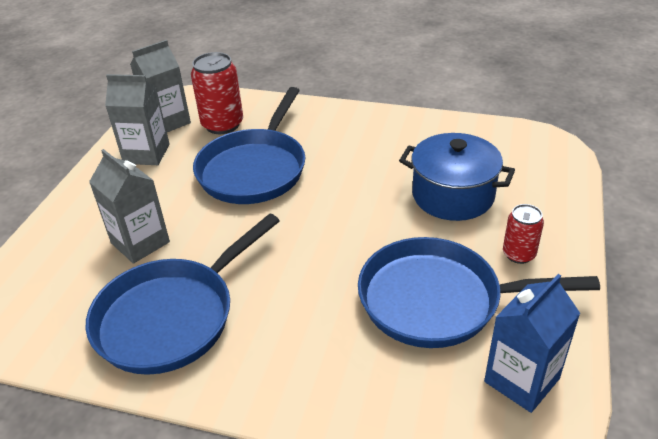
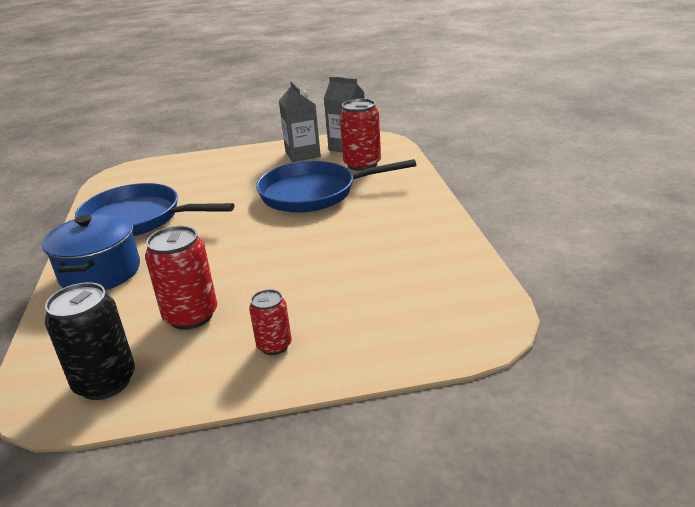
camera: 65 degrees right, 10 degrees down
grey carton [89,149,170,264] -> none
blue pan [358,237,600,348] -> red can [145,226,217,330]
blue pot [399,133,515,221] -> blue pot moved to [42,213,140,290]
blue carton [484,274,580,413] -> black can [45,282,135,400]

